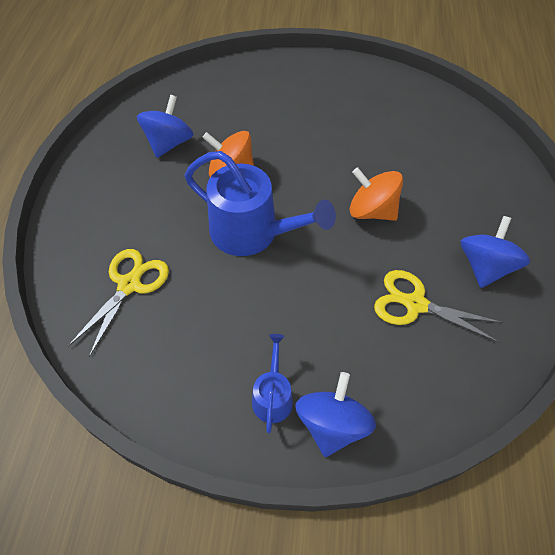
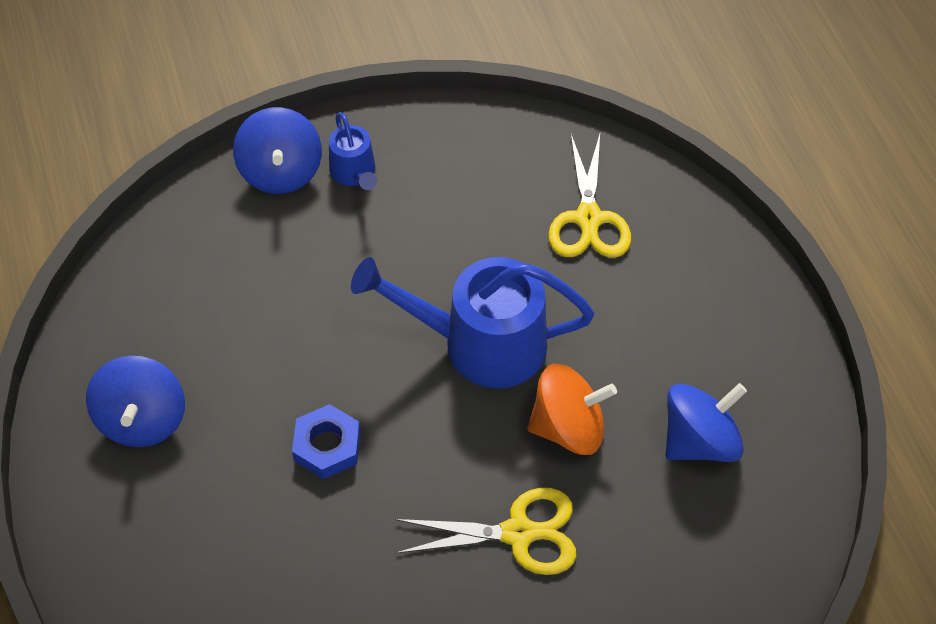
camera: 155 degrees right, 0 degrees up
blue spinning top [137,95,194,158] -> blue spinning top turned 120 degrees counterclockwise [666,383,747,462]
orange spinning top [350,167,403,221] -> blue nut [292,404,361,479]
yellow scissors [374,270,503,343] -> yellow scissors moved to [395,488,577,575]

